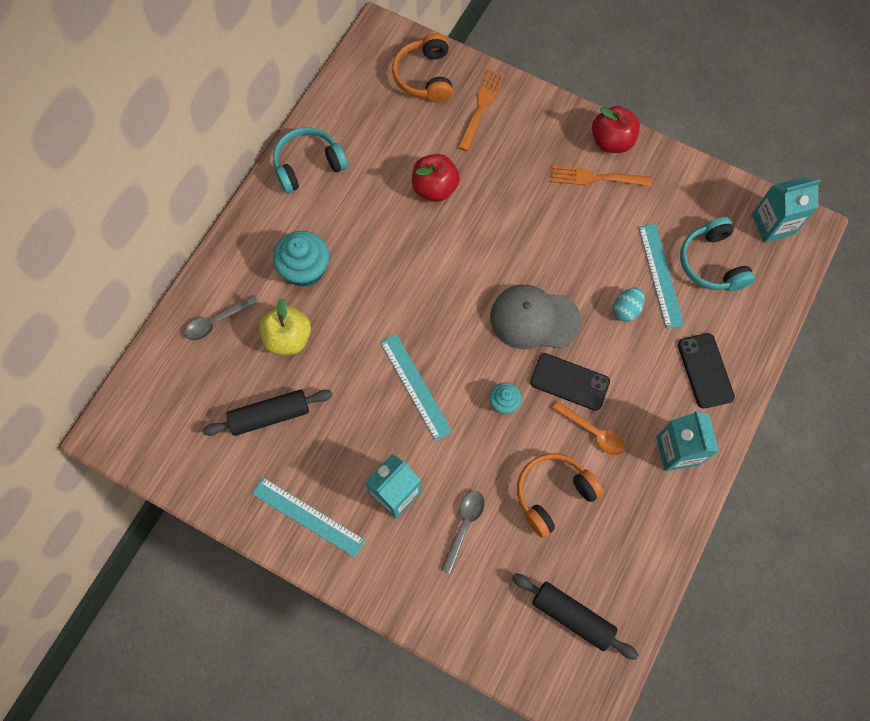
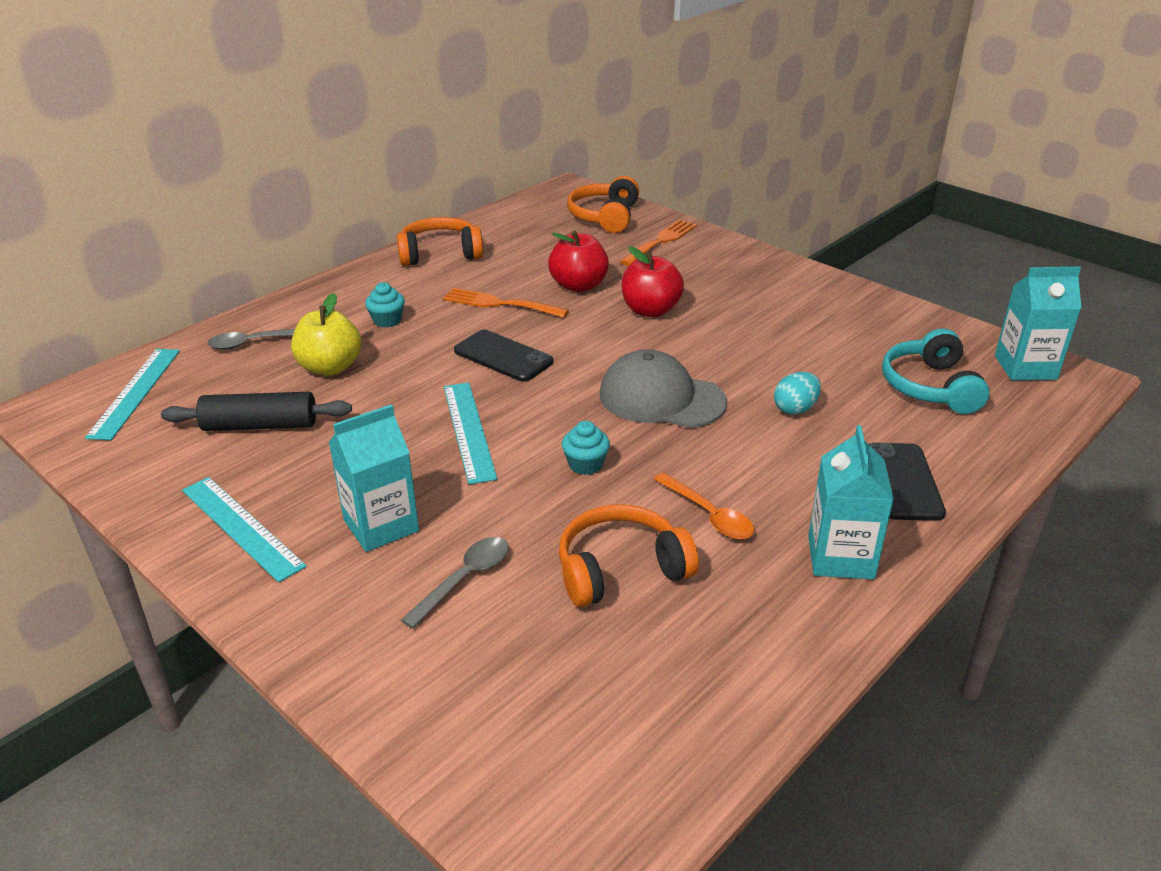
camera: 15 degrees right, 35 degrees down
turquoise headphones [273,127,348,193] -> orange headphones [397,217,483,266]
turquoise cupcake [273,231,329,287] -> turquoise cupcake [365,282,405,328], size x0.55
black rolling pin [512,573,638,660] -> none
black phone [530,353,610,411] -> black phone moved to [454,330,553,382]
orange fork [551,166,652,187] -> orange fork moved to [443,288,569,318]
red apple [592,106,640,153] -> red apple moved to [621,246,684,317]
turquoise ruler [638,224,684,328] -> turquoise ruler moved to [85,349,180,440]

